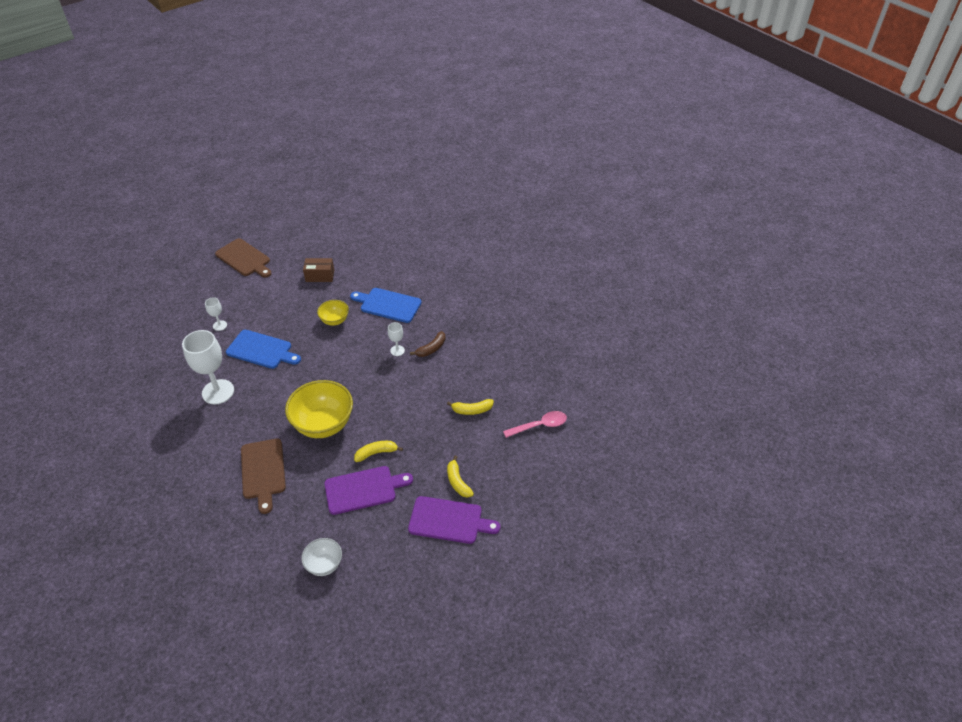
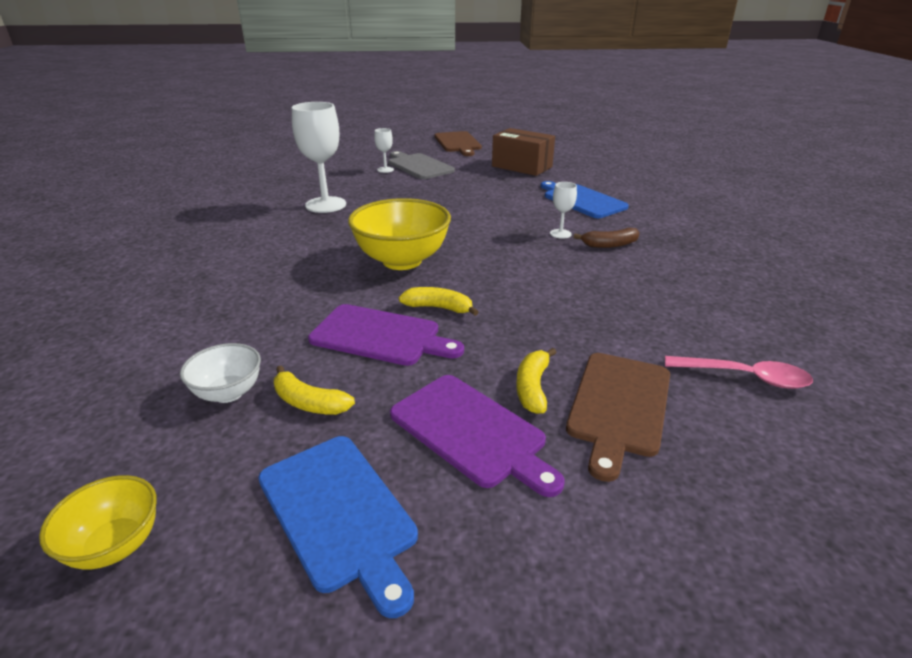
camera: 35 degrees right, 15 degrees down
blue cutting board [226,330,301,369] -> blue cutting board moved to [258,436,418,618]
brown cutting board [241,438,286,514] -> brown cutting board moved to [566,353,670,482]
brown box [303,258,334,282] -> brown box [492,128,555,176], size x1.54
yellow bowl [317,300,349,326] -> yellow bowl moved to [39,475,157,570]
yellow banana [447,399,494,415] -> yellow banana moved to [274,365,355,415]
none -> grey cutting board [389,151,455,179]

